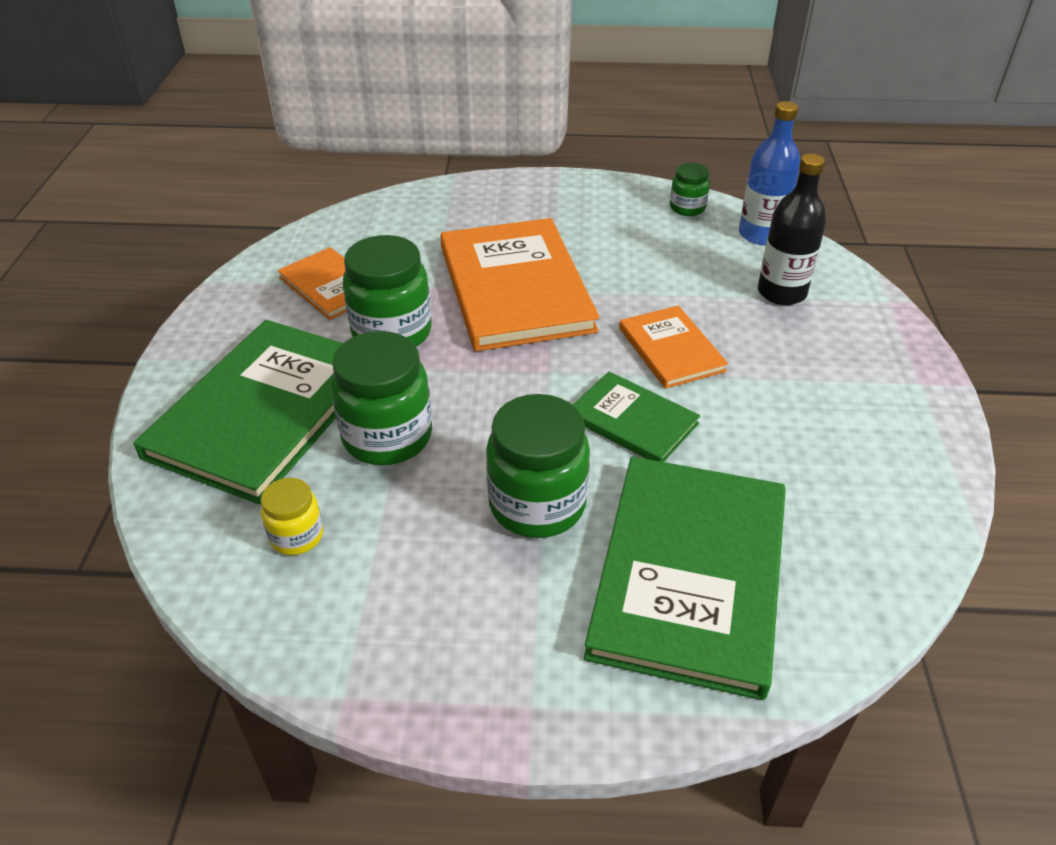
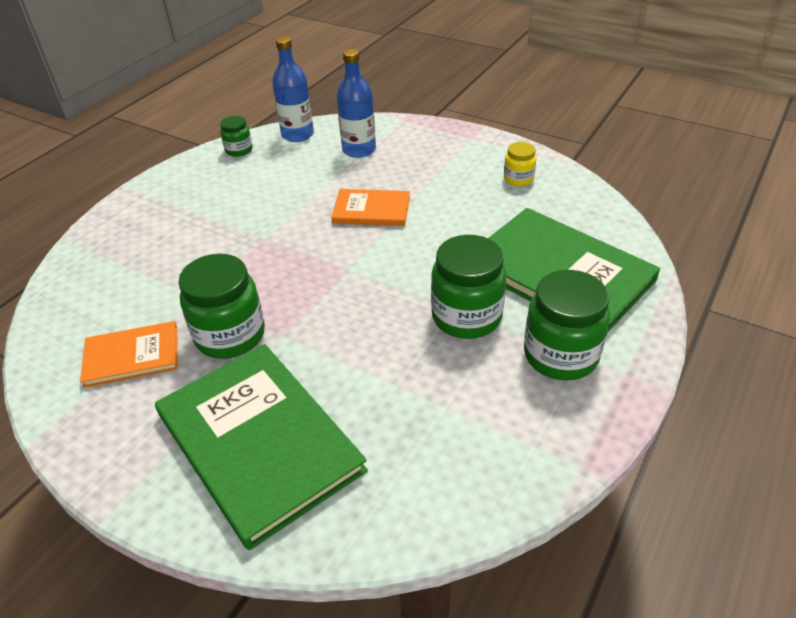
camera: 60 degrees left, 0 degrees up
yellow jar [261,478,323,555] -> yellow jar moved to [504,142,536,186]
green jar [331,331,432,465] -> green jar moved to [524,270,610,381]
orange book [440,218,600,351] -> none
green book [573,371,700,462] -> none
black bottle [758,154,826,305] -> blue bottle [337,49,376,158]

